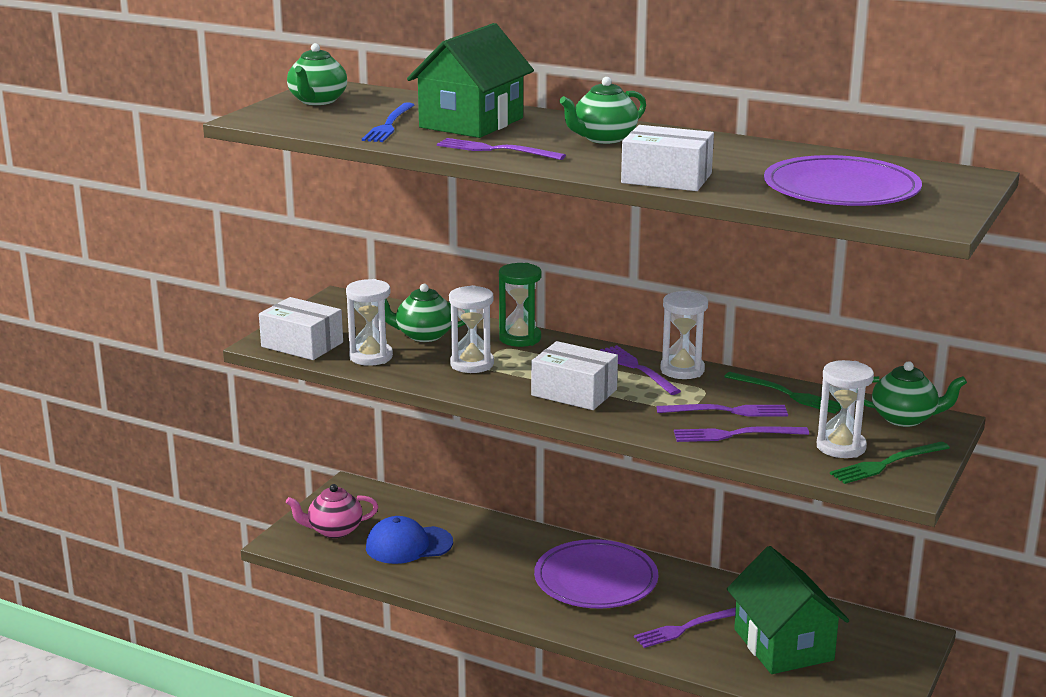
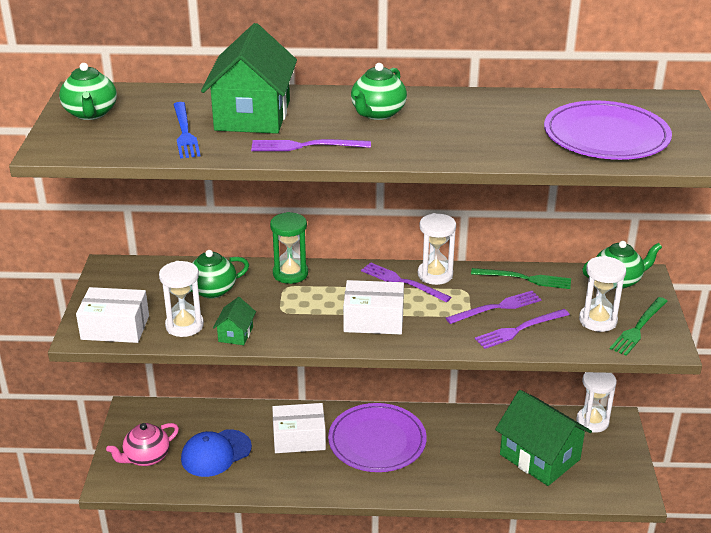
camera: 25 degrees left, 10 degrees up
white hourglass [449,285,494,373] -> white hourglass moved to [576,372,617,433]
white box [621,125,714,191] -> white box moved to [272,403,326,453]
purple fork [634,607,736,648] -> none
none -> green house [213,297,256,345]

